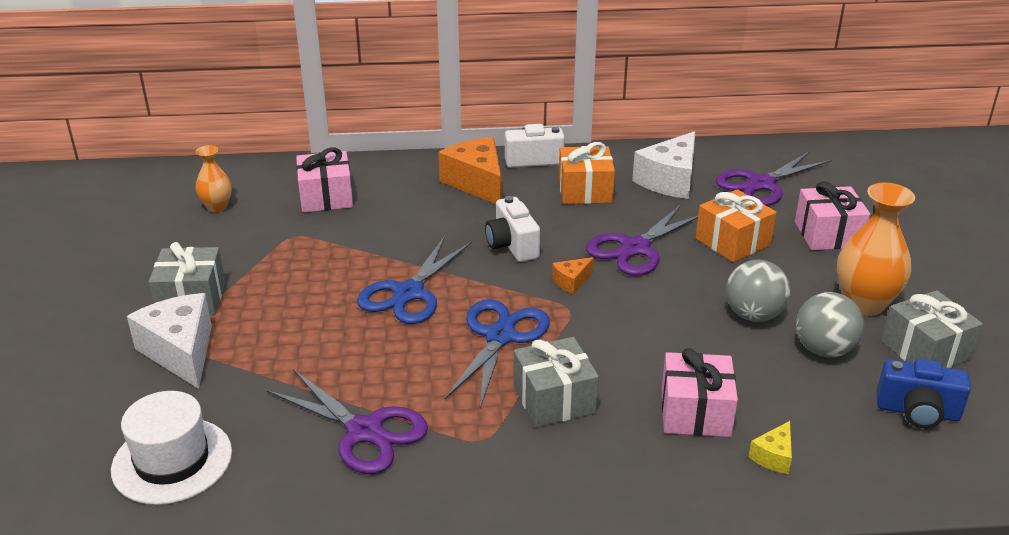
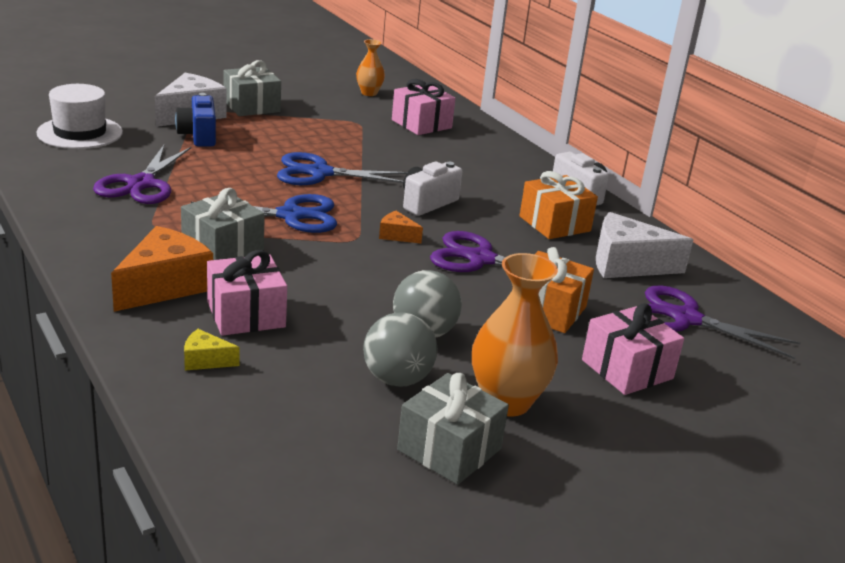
camera: 60 degrees right, 5 degrees down
orange cheese [438,137,501,204] -> orange cheese moved to [111,226,213,312]
blue camera [876,359,971,428] -> blue camera moved to [175,93,216,146]

